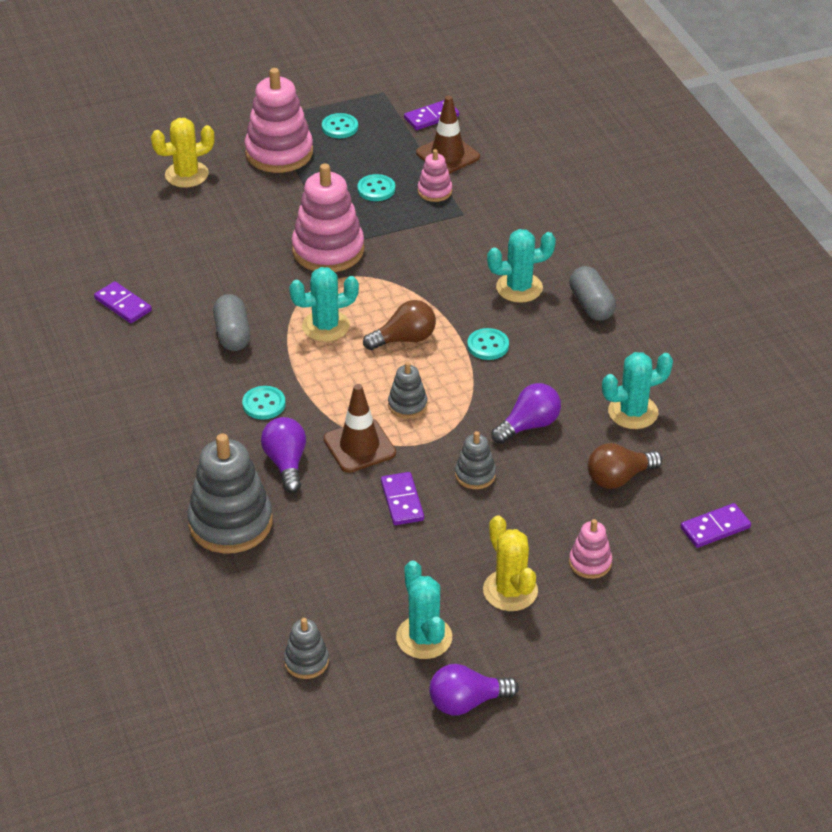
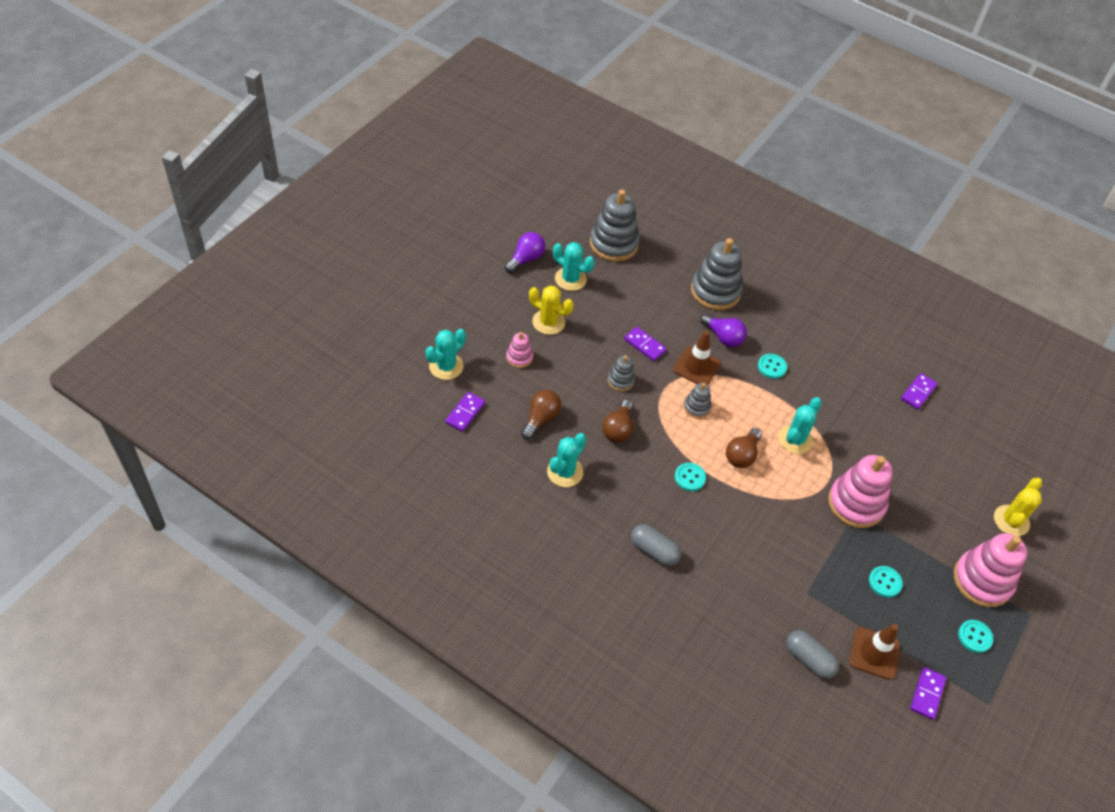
camera: 140 degrees right, 10 degrees up
purple domino [94,281,152,323] -> purple domino turned 60 degrees counterclockwise [901,373,938,409]
grey capsule [213,294,251,351] -> grey capsule moved to [786,630,839,679]
grey stacking toy [284,618,329,679] -> grey stacking toy [590,189,640,262], size x2.00
pink stacking toy [418,149,452,202] -> none
turquoise cactus [487,229,556,303] -> turquoise cactus moved to [425,329,466,380]
purple light bulb [492,383,561,444] -> brown light bulb [602,400,633,443]

